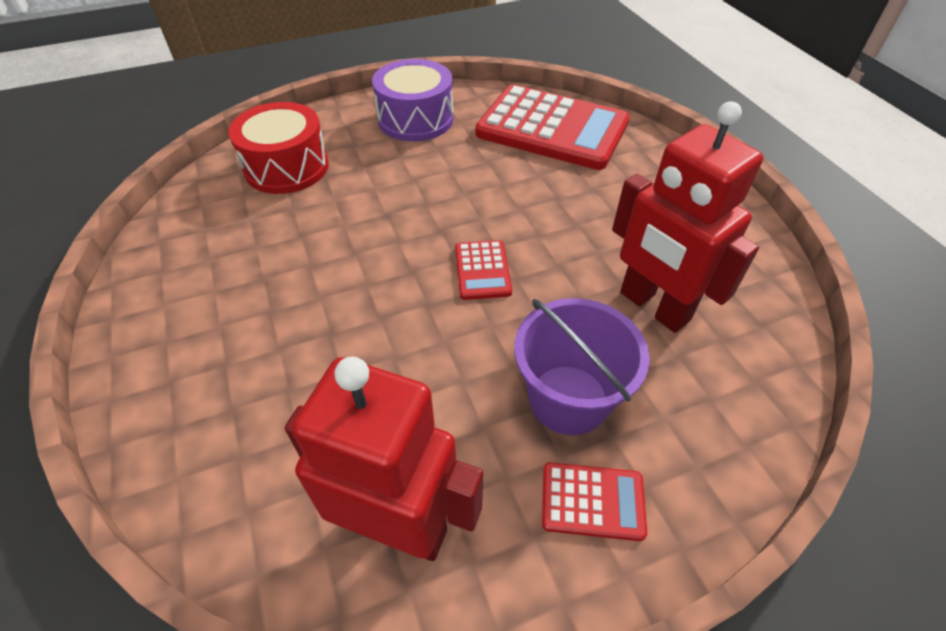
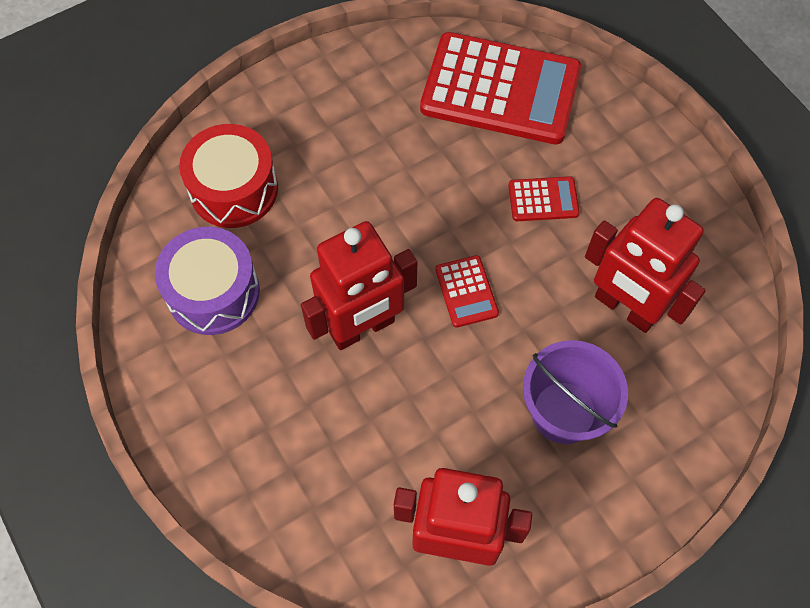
camera: 10 degrees left, 15 degrees up
purple drum [372,59,454,141] -> purple drum moved to [155,227,260,335]
red calculator [542,462,647,541] -> red calculator moved to [508,176,580,221]
none -> red robot [301,221,417,350]

